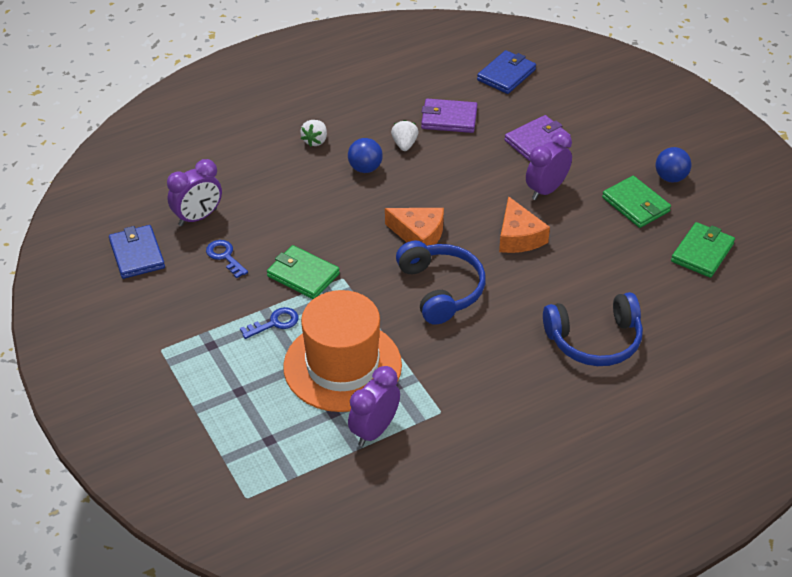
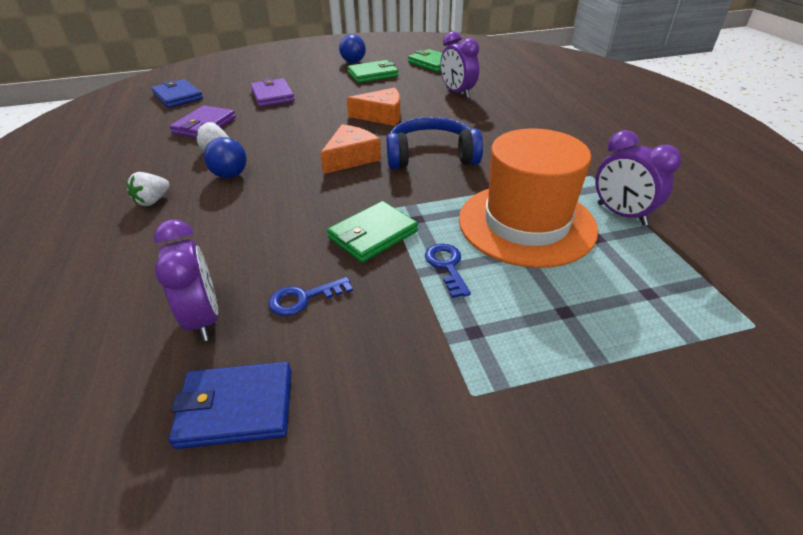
camera: 75 degrees left, 5 degrees down
white strawberry [300,120,327,147] -> white strawberry turned 90 degrees clockwise [126,172,170,206]
purple clock [526,131,572,200] -> purple clock moved to [440,31,479,98]
blue headphones [543,292,643,366] -> none

